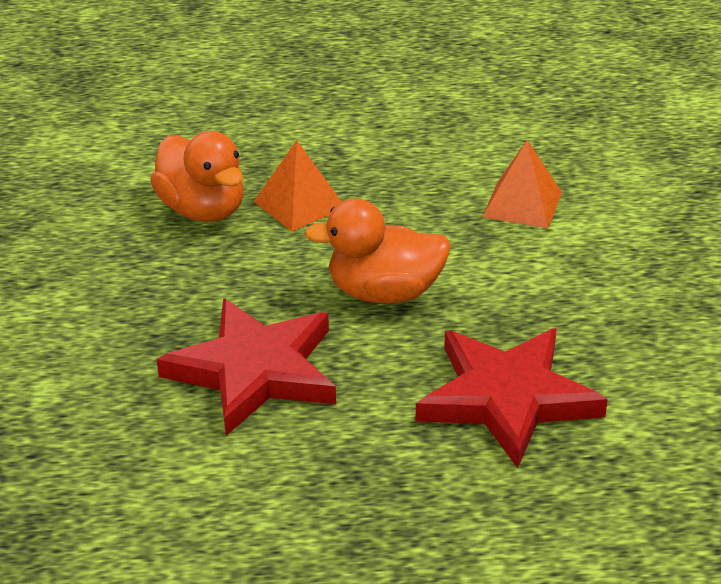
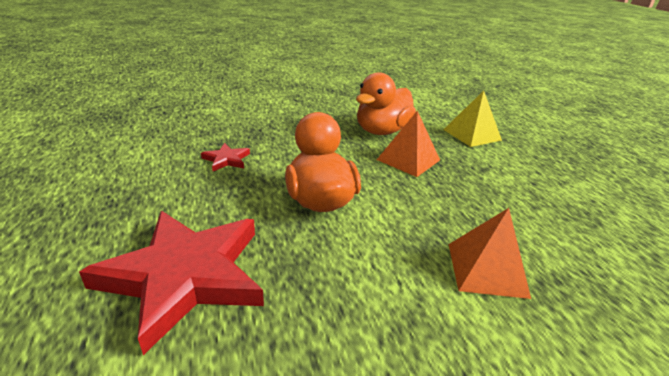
camera: 75 degrees right, 5 degrees down
red star [157,298,336,436] -> red star [201,143,250,171], size x0.41
none -> yellow pyramid [443,91,502,147]

